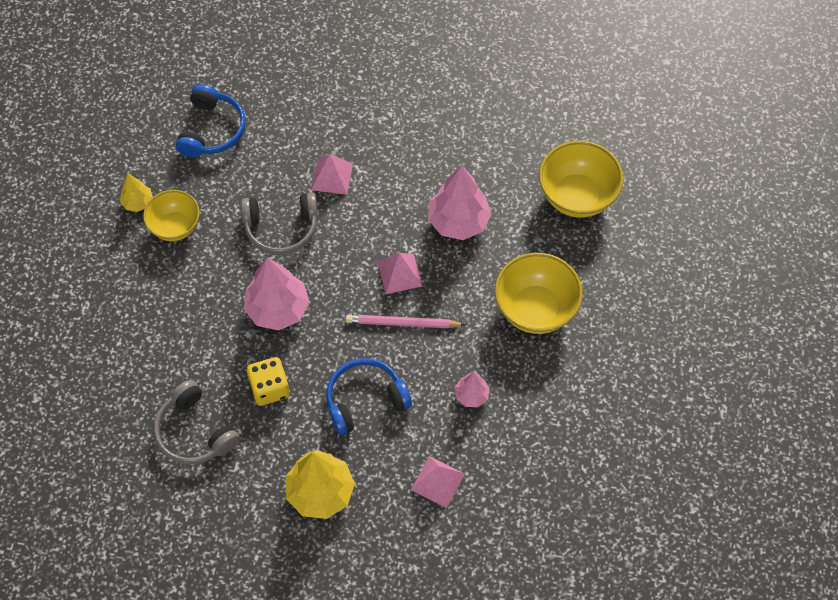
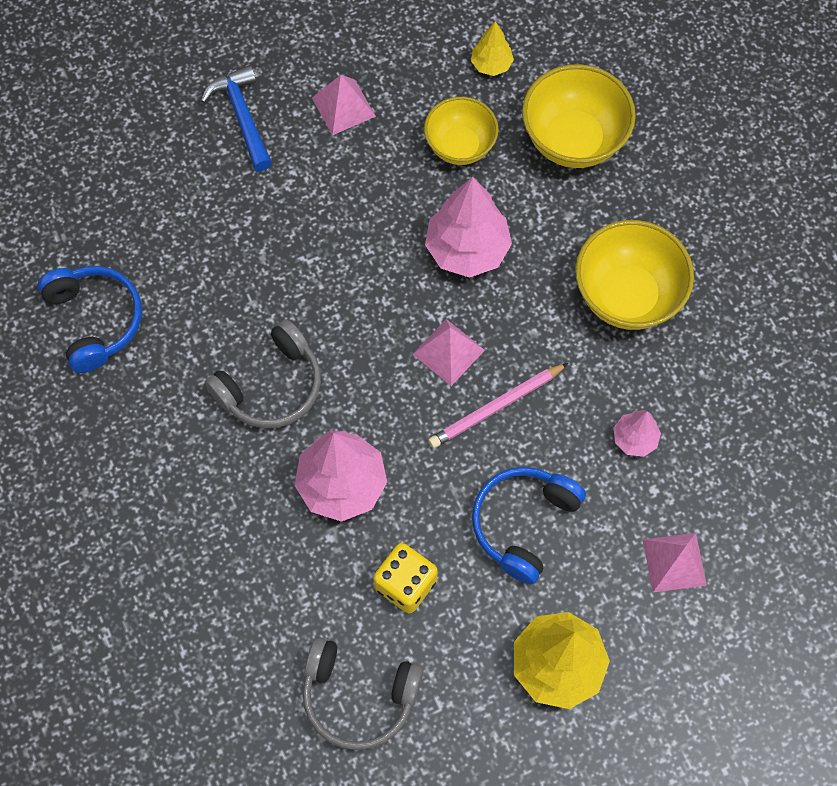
camera: 35 degrees left, 5 degrees up
yellow tree [120,174,153,212] -> yellow tree moved to [471,21,514,76]
yellow bowl [143,190,200,241] -> yellow bowl moved to [424,97,498,165]
pink pyramid [311,154,353,195] -> pink pyramid moved to [312,75,376,135]
none -> blue hammer [201,65,272,171]

